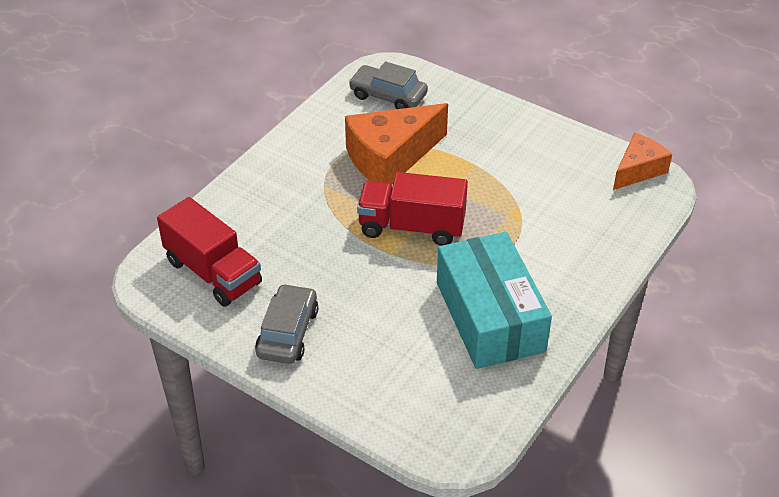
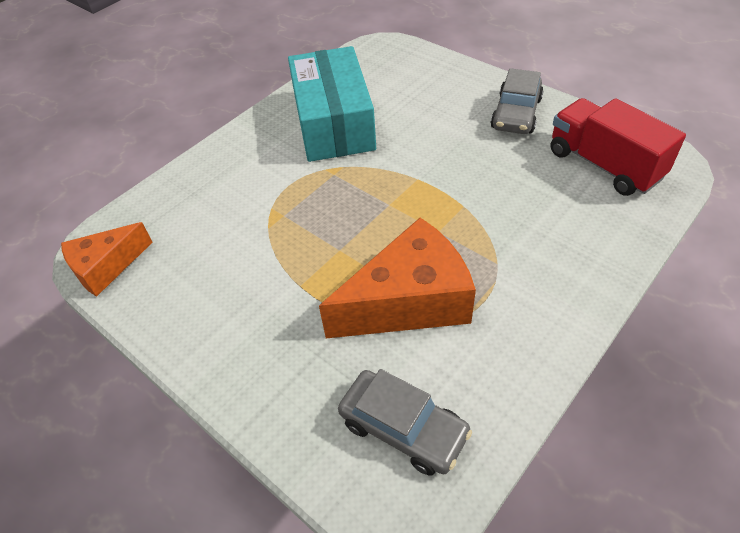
camera: 170 degrees left, 5 degrees up
red truck [357,172,468,246] -> none

